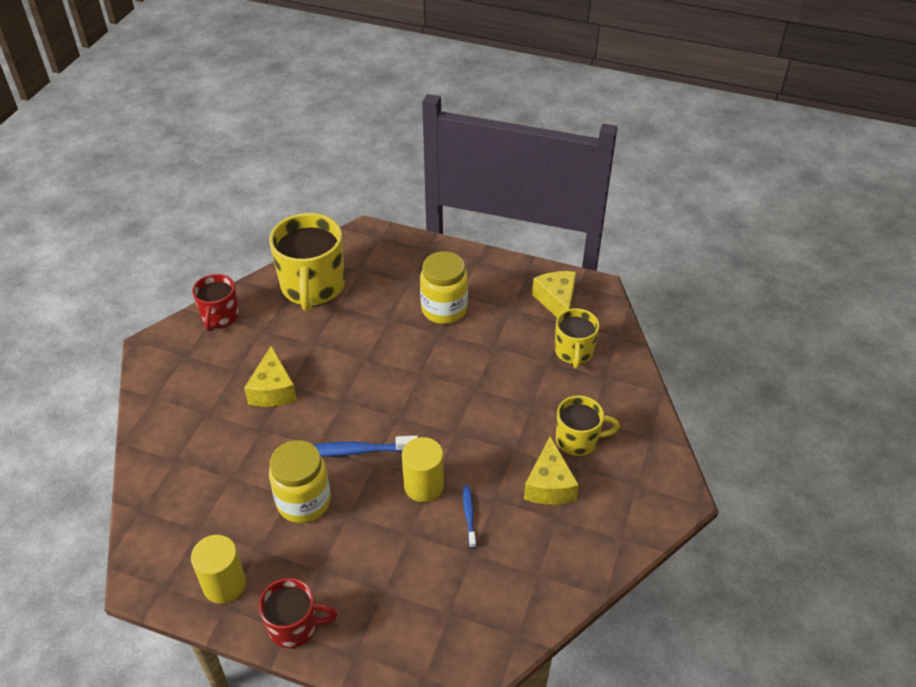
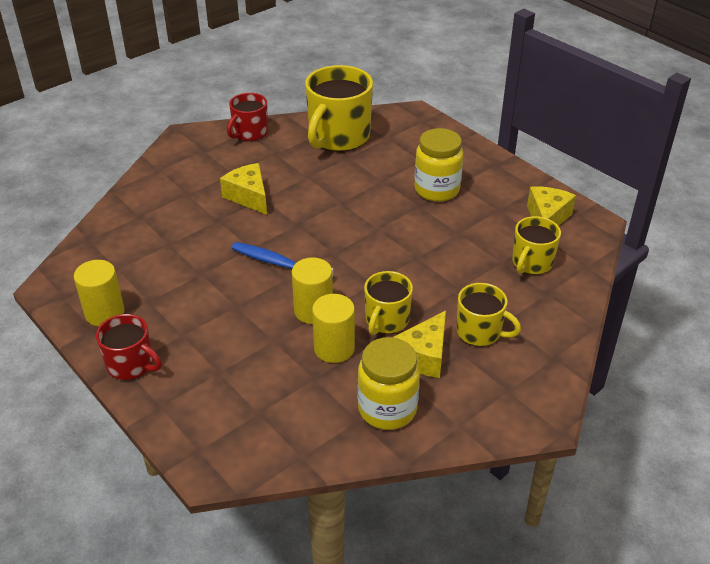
camera: 30 degrees right, 5 degrees down
yellow cheese [244,346,297,407] -> yellow cheese turned 120 degrees clockwise [220,163,267,215]
yellow jar [269,440,331,523] -> yellow jar moved to [358,337,420,430]
blue toothbrush [463,485,476,548] -> yellow cylinder [312,294,355,363]
none -> yellow mug [364,271,413,335]

